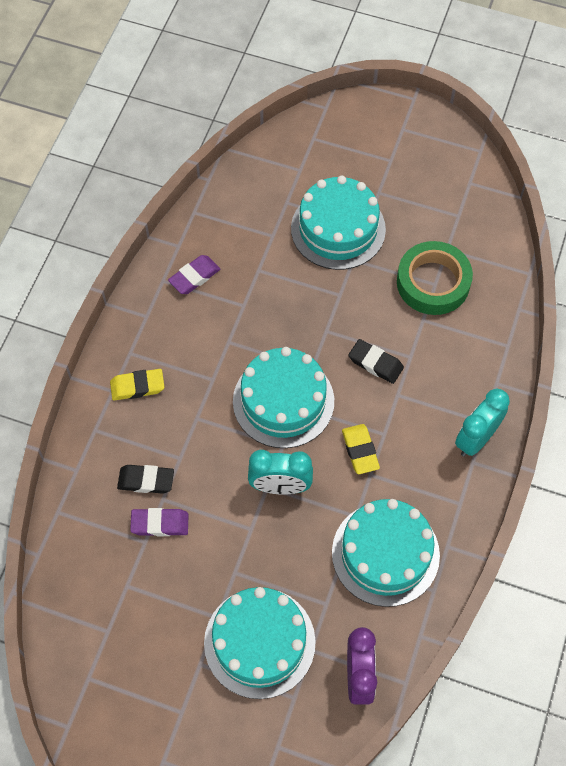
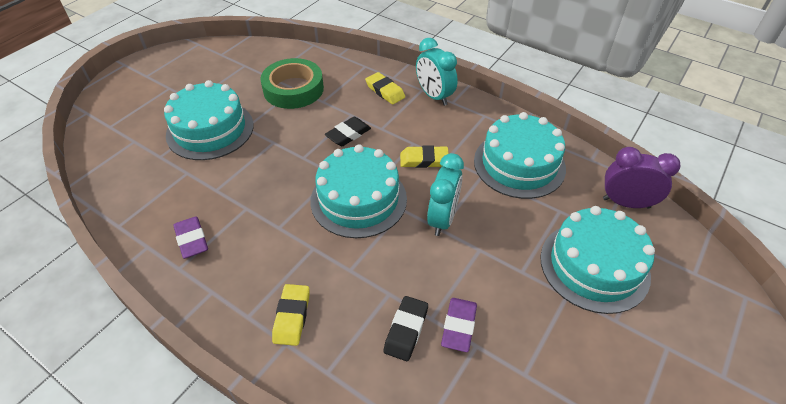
camera: 75 degrees left, 15 degrees down
none -> yellow eraser [365,72,405,104]

